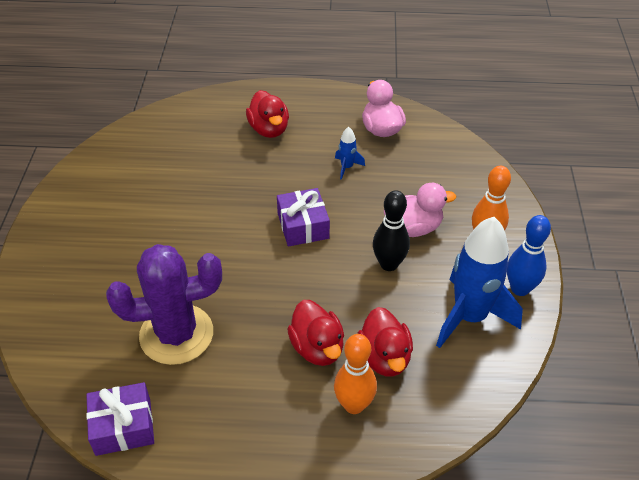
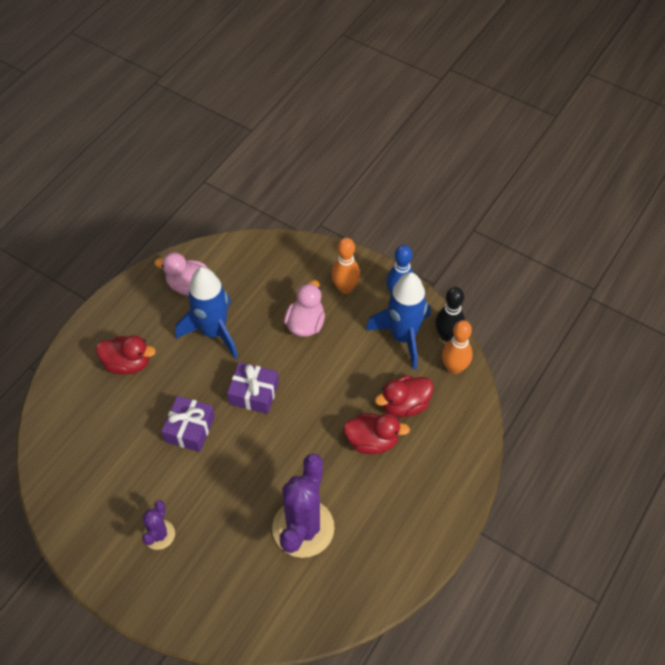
camera: 60 degrees left, 10 degrees up
purple gift [86,382,154,456] -> purple gift moved to [161,396,215,452]
orange bowling pin [334,334,377,414] -> orange bowling pin moved to [442,320,473,374]
blue rocket [335,127,365,180] -> blue rocket [175,267,238,359], size x2.33
red duck [357,307,413,377] -> red duck turned 135 degrees clockwise [375,375,434,417]
black bowling pin [373,190,410,271] -> black bowling pin moved to [435,287,465,342]
none -> purple cactus [142,500,175,550]

